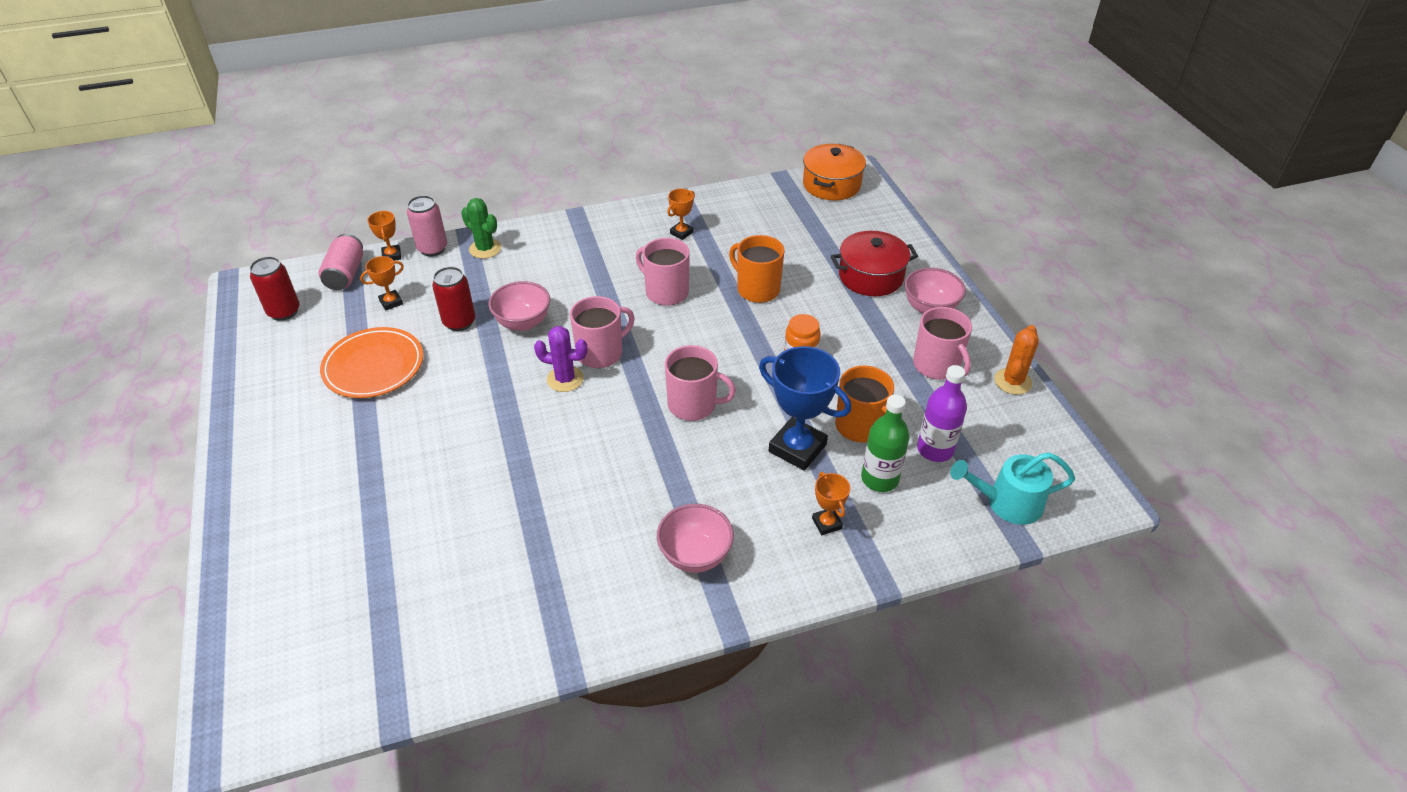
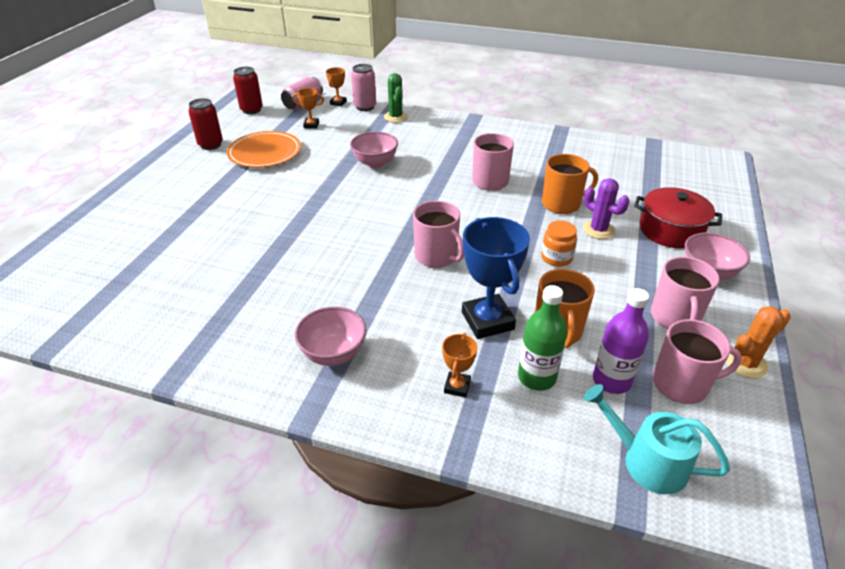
camera: 35 degrees right, 5 degrees down
red can [432,267,475,331] -> red can moved to [188,98,223,150]
purple cactus [534,326,588,392] -> purple cactus moved to [583,178,630,239]
pink mug [570,296,635,368] -> pink mug moved to [653,319,742,404]
orange trophy [667,188,695,240] -> none
orange mug [729,235,784,303] -> orange mug turned 90 degrees clockwise [542,154,598,214]
orange pot [803,144,866,200] -> none

